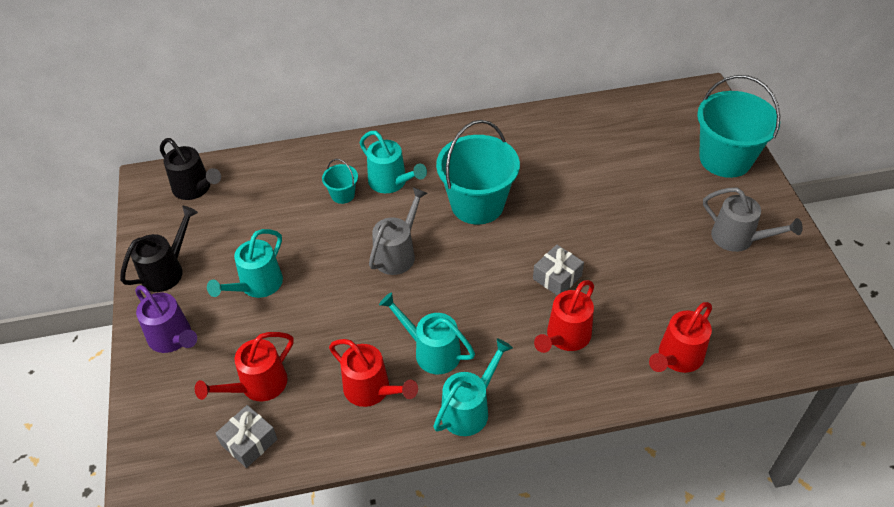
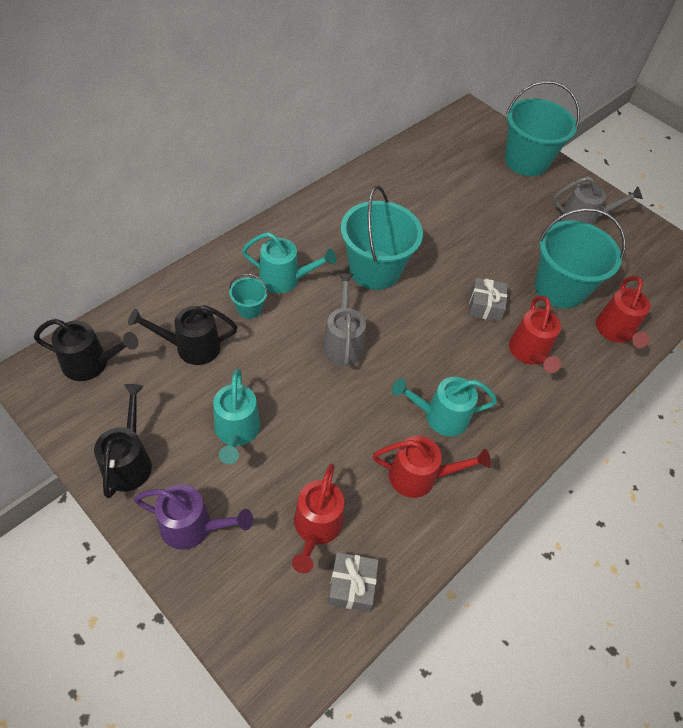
camera: 40 degrees left, 5 degrees up
turquoise watering can [433,338,513,436] -> none
none -> black watering can [128,305,237,365]
none -> turquoise bucket [535,208,626,309]

